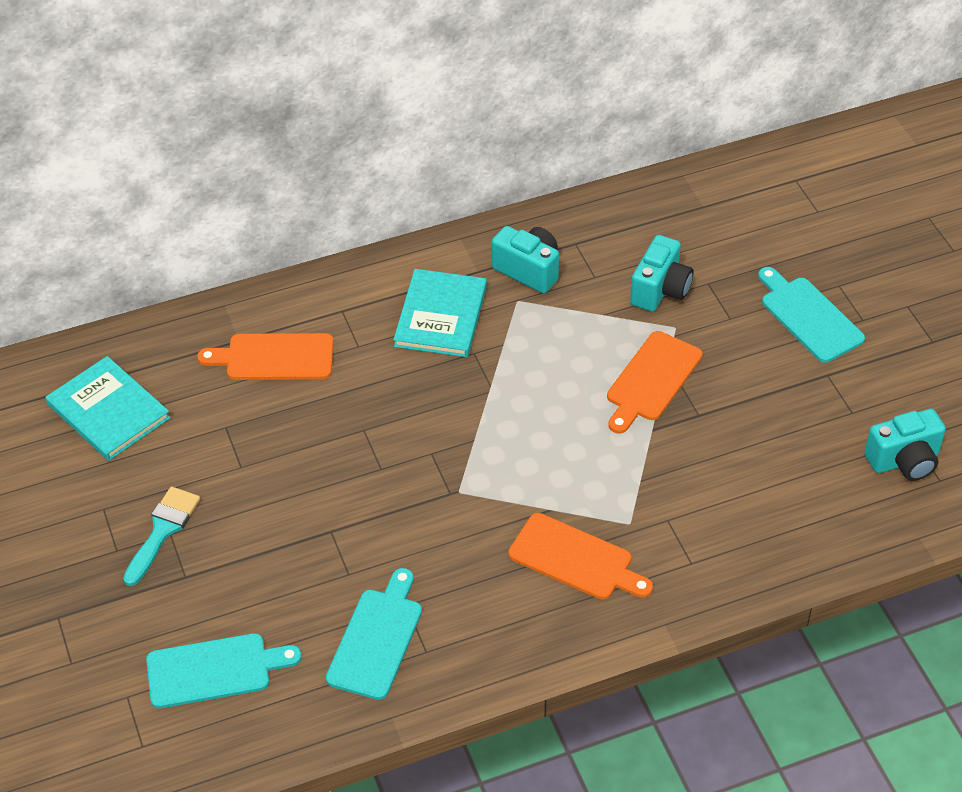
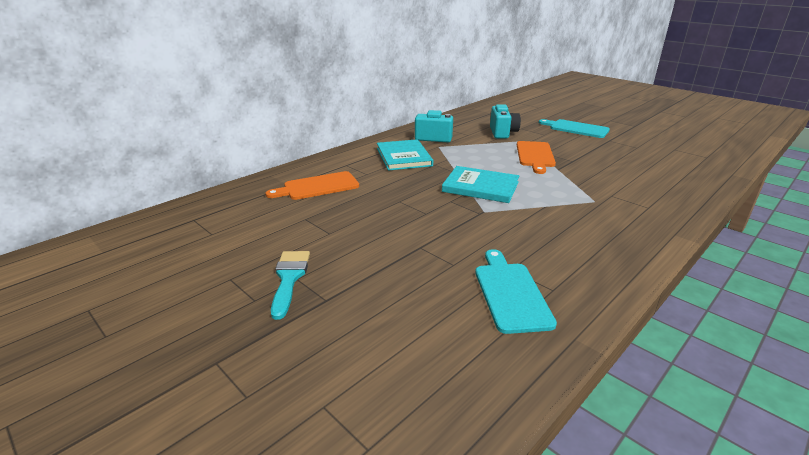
camera: 25 degrees left, 20 degrees down
turquoise book [46,356,171,461] -> turquoise book moved to [442,166,519,203]
turquoise cutting board [146,633,302,708] -> none
orange cutting board [509,513,653,600] -> none
turquoise camera [864,408,946,481] -> none

